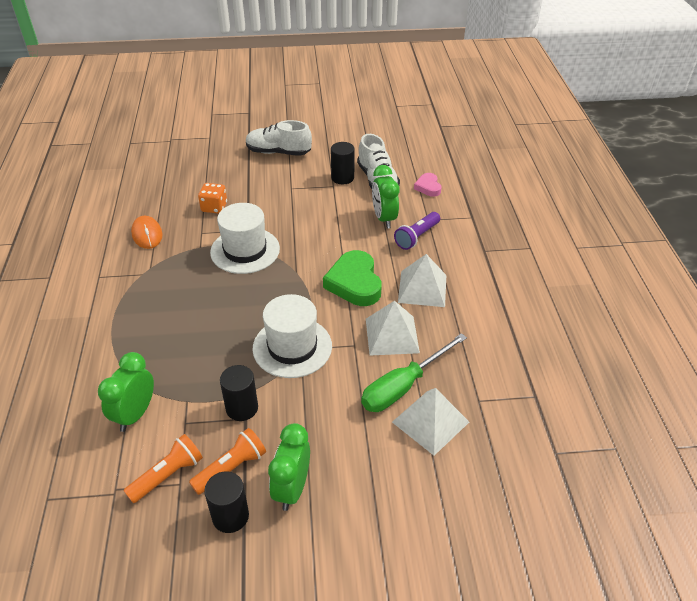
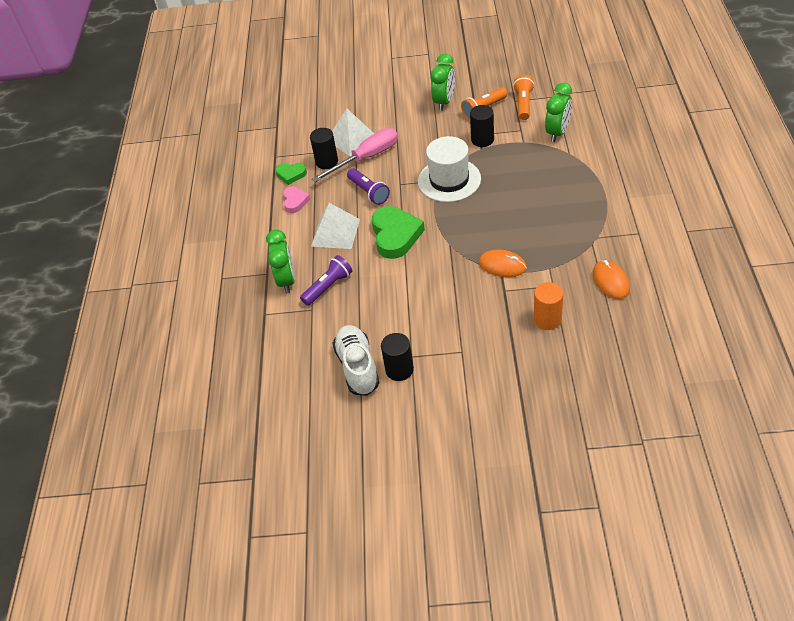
camera: 170 degrees left, 5 degrees up
orange flashlight [124,434,203,503] -> orange flashlight turned 135 degrees clockwise [513,75,534,120]
orange dice [198,183,227,214] -> orange cylinder [534,282,563,330]
black cylinder [204,471,249,533] -> black cylinder moved to [310,128,338,169]
white hat [210,203,280,274] -> orange mouse [479,249,527,277]
white shoe [246,120,312,156] -> none
green screwdriver [361,333,467,412] -> pink screwdriver [312,128,398,182]
white pyramid [366,301,420,356] -> purple flashlight [347,168,390,205]
green clock [372,165,399,229] -> green clock moved to [266,229,295,293]
pink heart [414,173,442,197] -> pink heart moved to [283,186,310,213]
none -> green heart [275,163,307,185]

